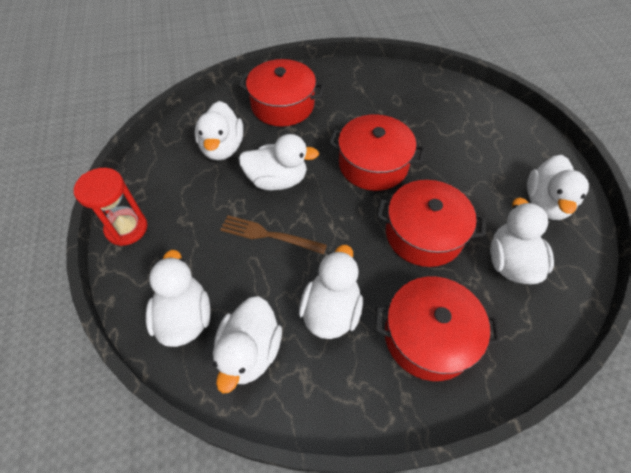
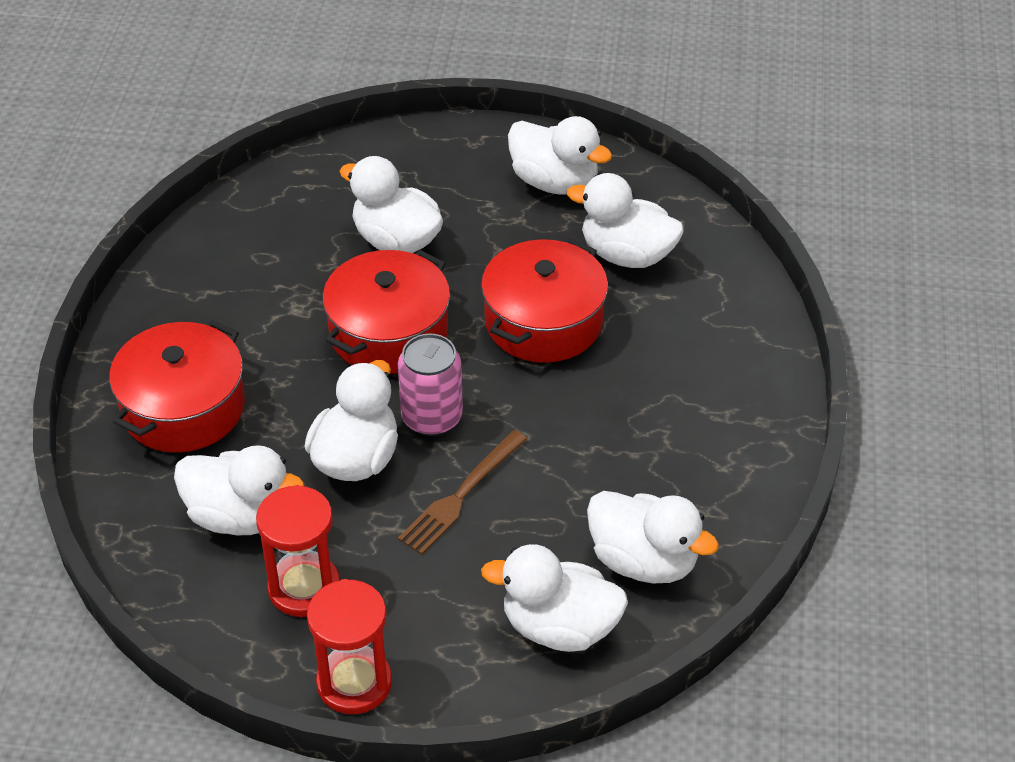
camera: 70 degrees left, 10 degrees down
white duck [299,245,363,339] -> white duck moved to [340,156,443,253]
red pot [375,277,500,381] -> none
none -> red hourglass [256,485,340,617]
none -> pink can [398,333,463,436]

